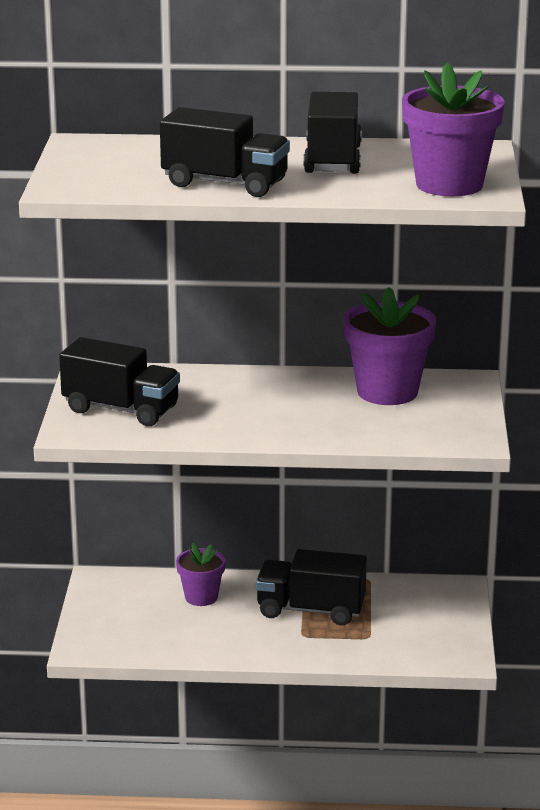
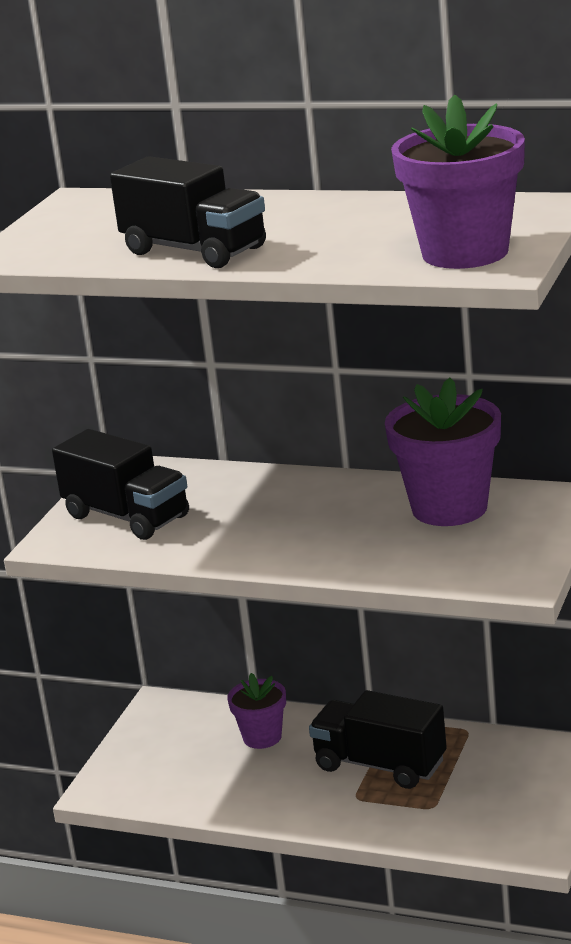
camera: 20 degrees right, 0 degrees up
black truck [303,92,362,174] -> none

